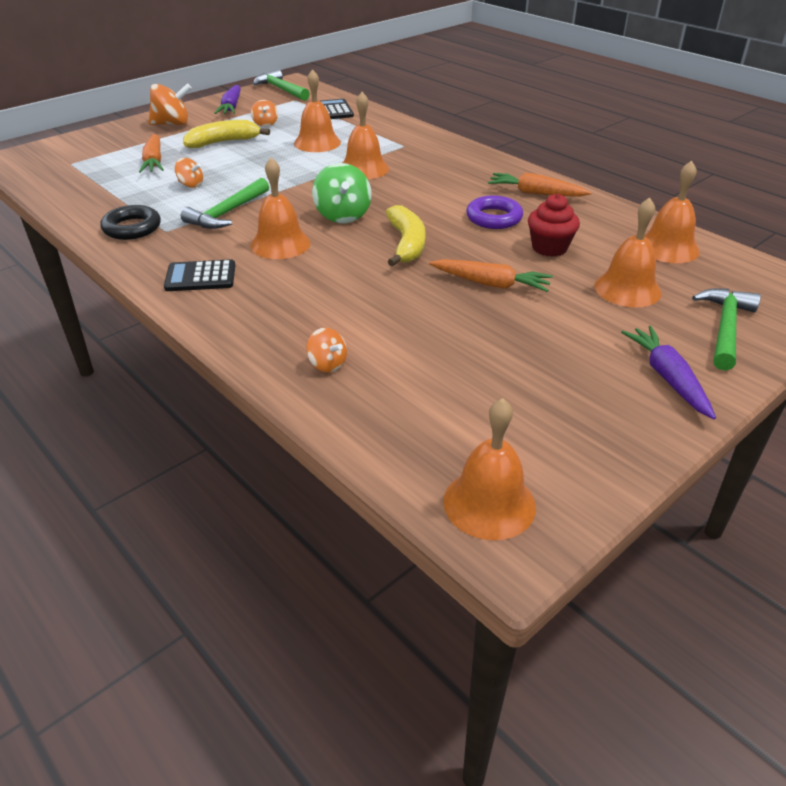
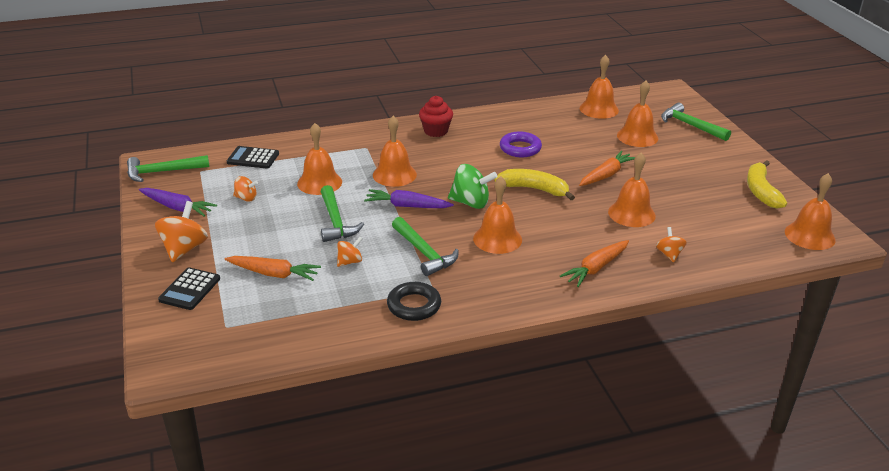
camera: 65 degrees left, 5 degrees down
black calculator [164,259,235,291] -> black calculator moved to [158,268,220,310]
yellow banana [183,120,270,148] -> yellow banana moved to [747,160,787,209]
orange spinning top [306,328,347,373] -> orange spinning top turned 75 degrees counterclockwise [656,227,687,262]
orange carrot [488,173,592,197] -> orange carrot moved to [560,240,629,287]
red cupcake [528,194,580,257] -> red cupcake moved to [419,96,453,137]
purple carrot [621,326,716,419] -> purple carrot moved to [364,189,454,208]
none -> green hammer [321,185,364,242]
none -> orange bell [608,153,656,227]

